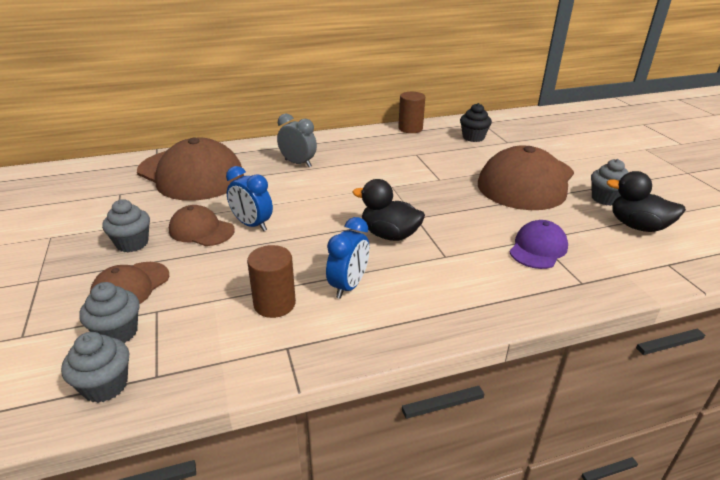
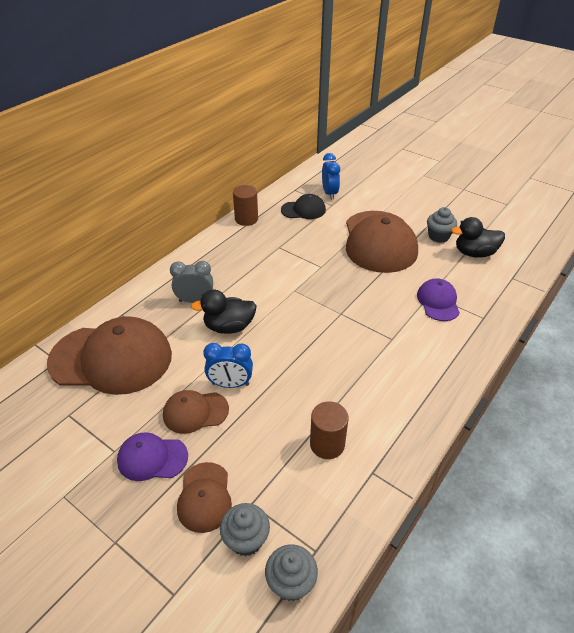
camera: 35 degrees left, 10 degrees up
grey cupcake [102,199,150,252] -> purple cap [117,432,188,481]
blue clock [326,217,369,299] -> blue clock moved to [322,153,340,200]
black duck [352,179,425,241] -> black duck moved to [191,289,257,334]
black cupcake [460,103,492,142] -> black cap [281,194,326,219]

